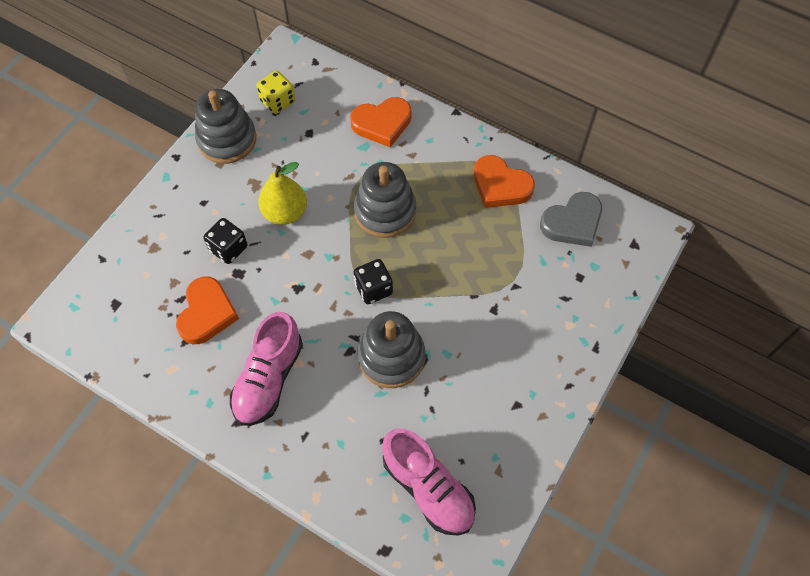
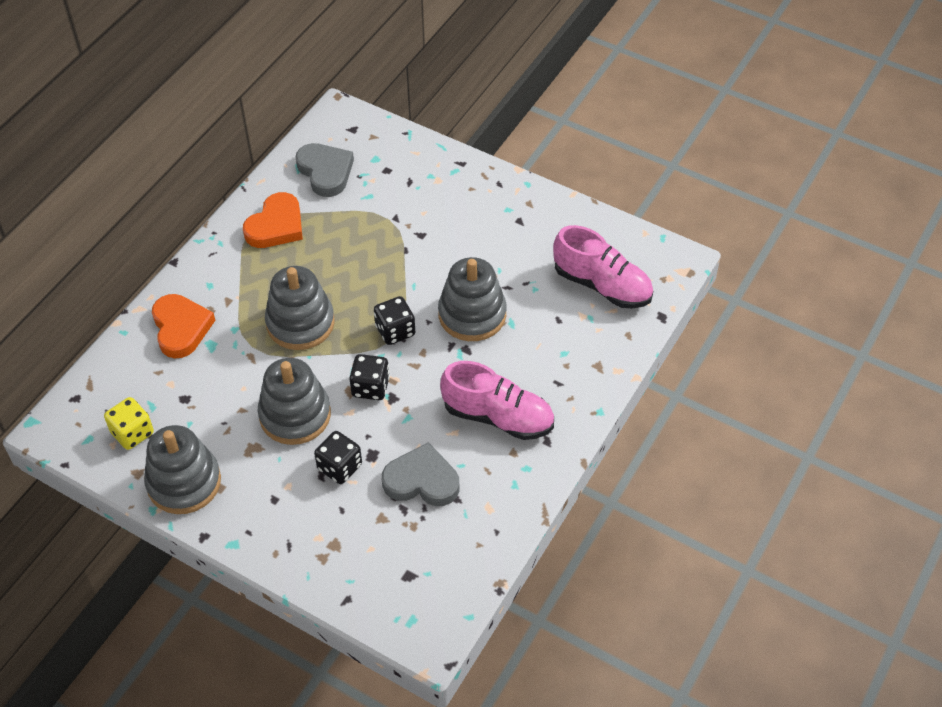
camera: 90 degrees left, 10 degrees down
orange heart [176,277,239,344] -> grey heart [382,442,460,506]
yellow pear [259,162,307,225] -> grey stacking toy [258,358,331,445]
pink shoe [382,429,476,536] -> pink shoe turned 75 degrees clockwise [553,225,653,308]
none -> black dice [349,354,390,400]

